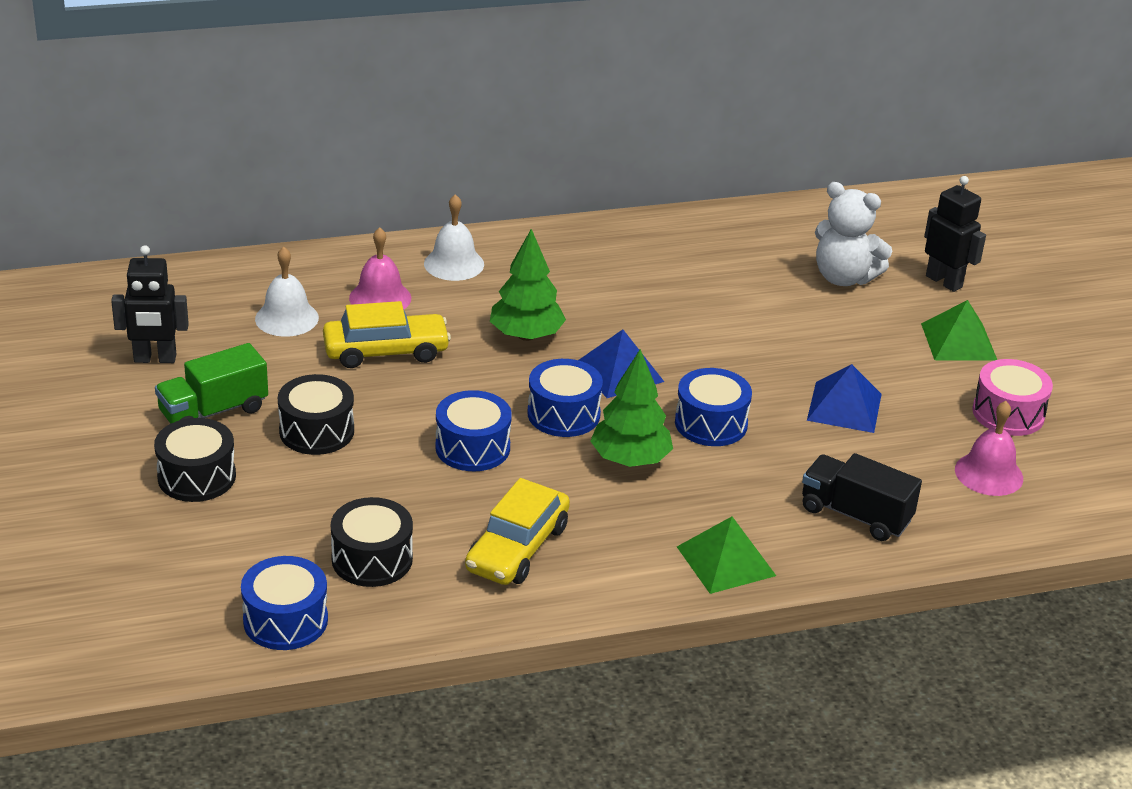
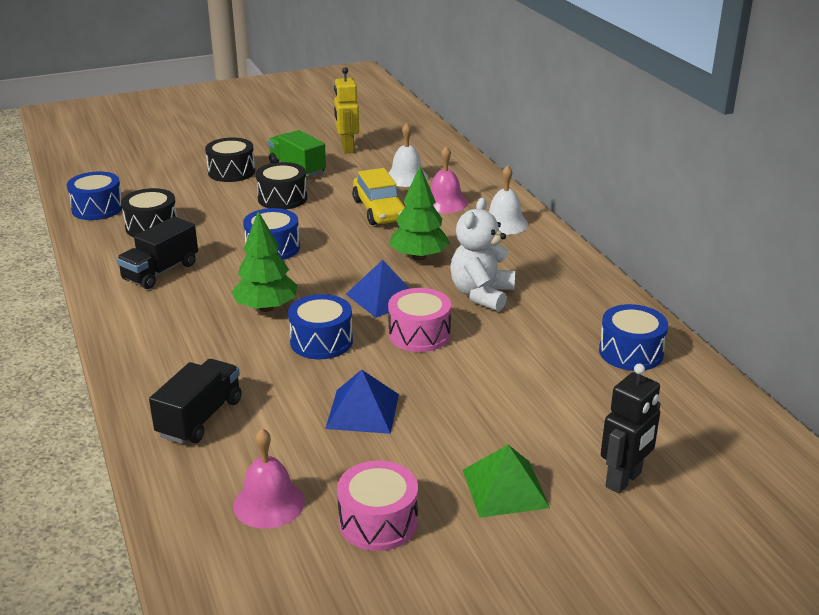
camera: 85 degrees right, 5 degrees down
black robot [111,245,189,363] -> yellow robot [334,67,359,153]
yellow car [465,478,570,585] -> black truck [116,217,198,289]
blue drum [528,359,603,437] -> blue drum moved to [599,304,668,371]
green pyramid [677,517,776,594] -> none
white teddy bear [815,182,892,286] -> white teddy bear moved to [450,197,515,311]
none -> pink drum [388,288,451,352]

